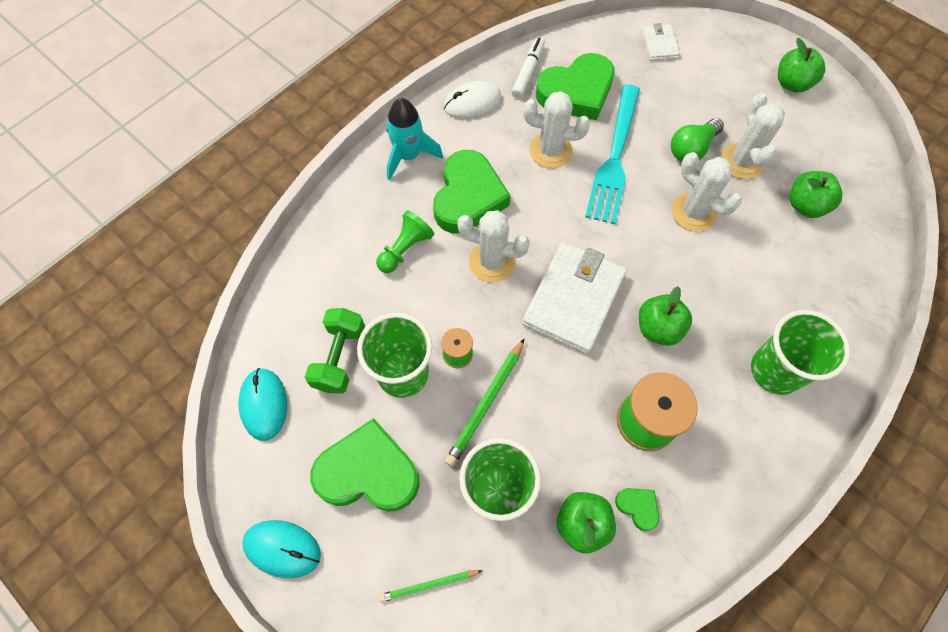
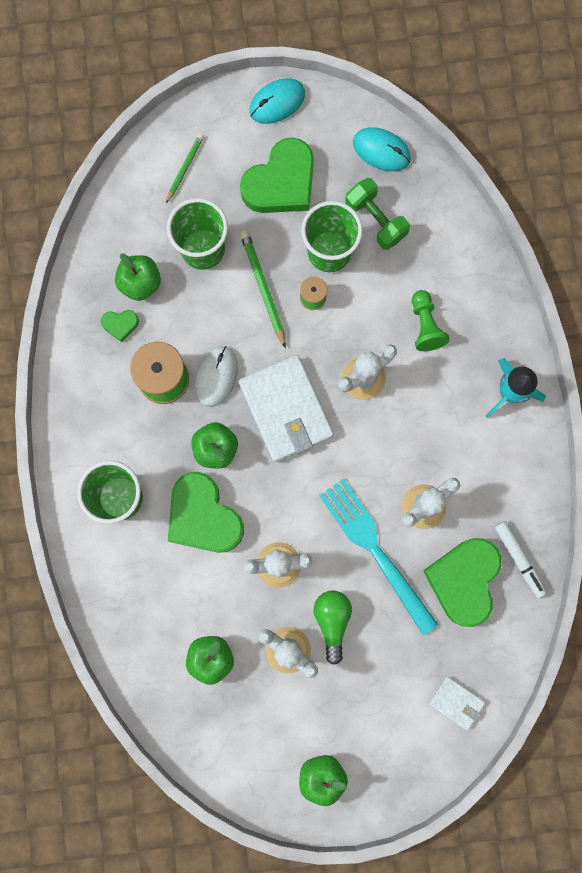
camera: 130 degrees right, 15 degrees up
green heart [433,150,511,234] -> green heart moved to [168,472,244,553]
white mouse [443,81,502,119] -> white mouse moved to [195,346,238,407]

